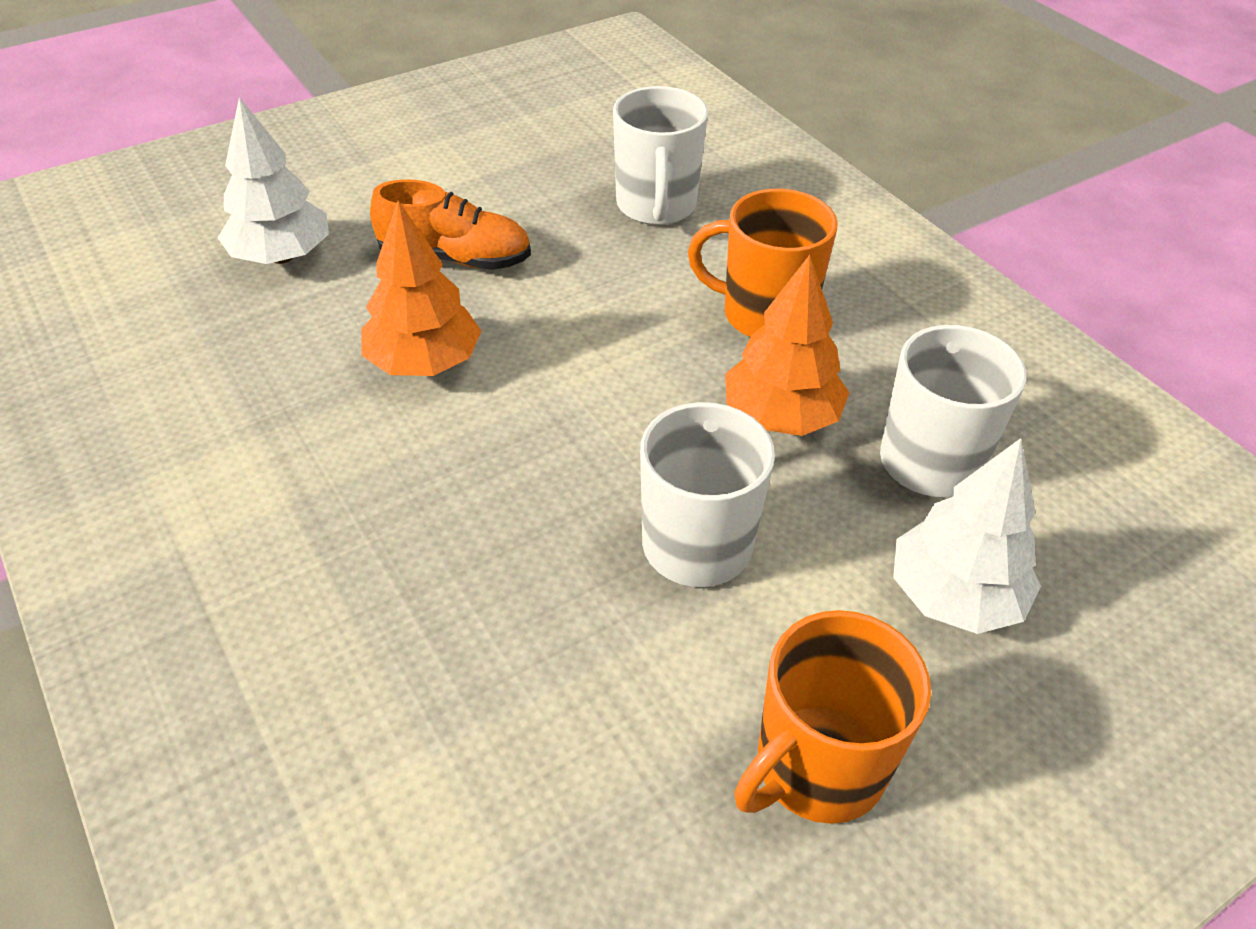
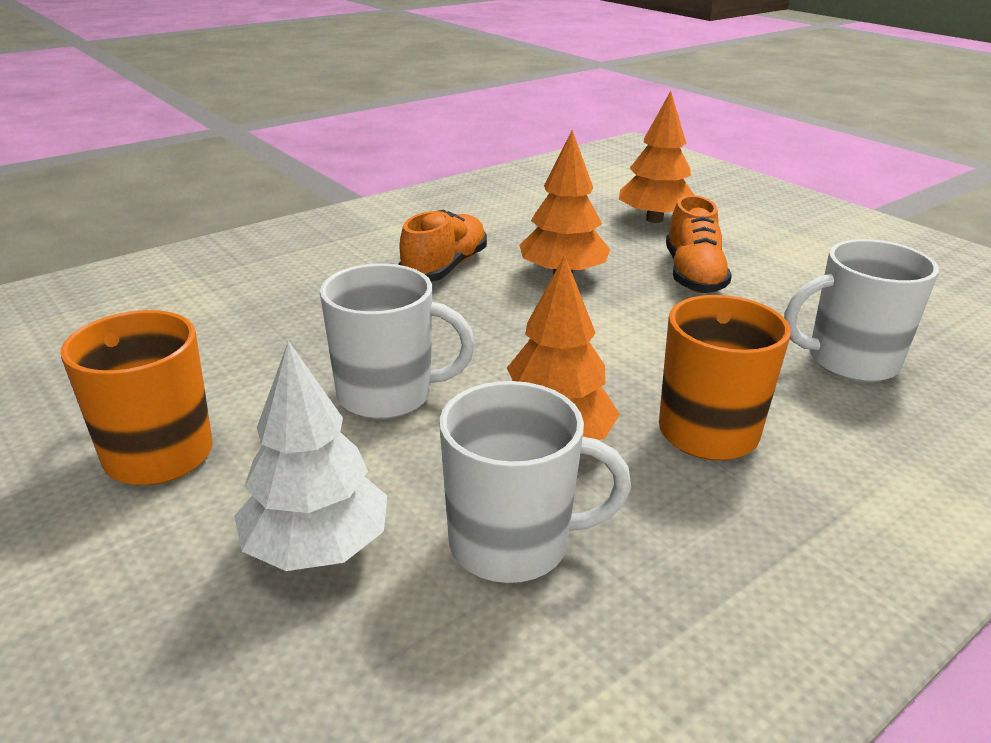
camera: 85 degrees right, 15 degrees down
white tree [218,97,329,264] -> orange tree [619,91,694,223]
none -> orange shoe [398,210,487,282]

